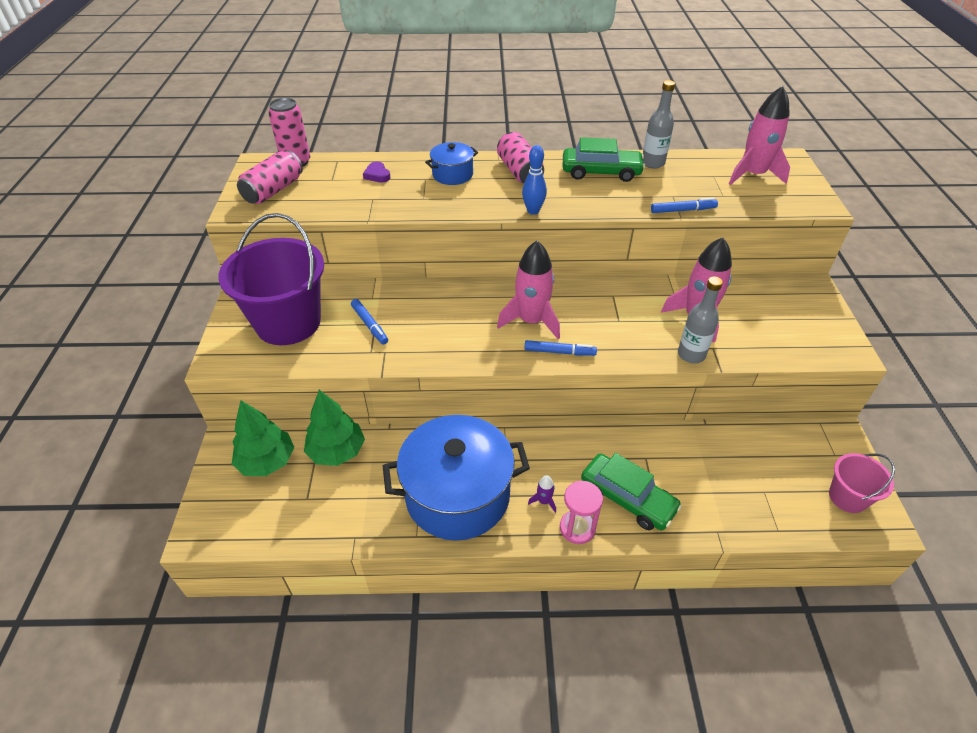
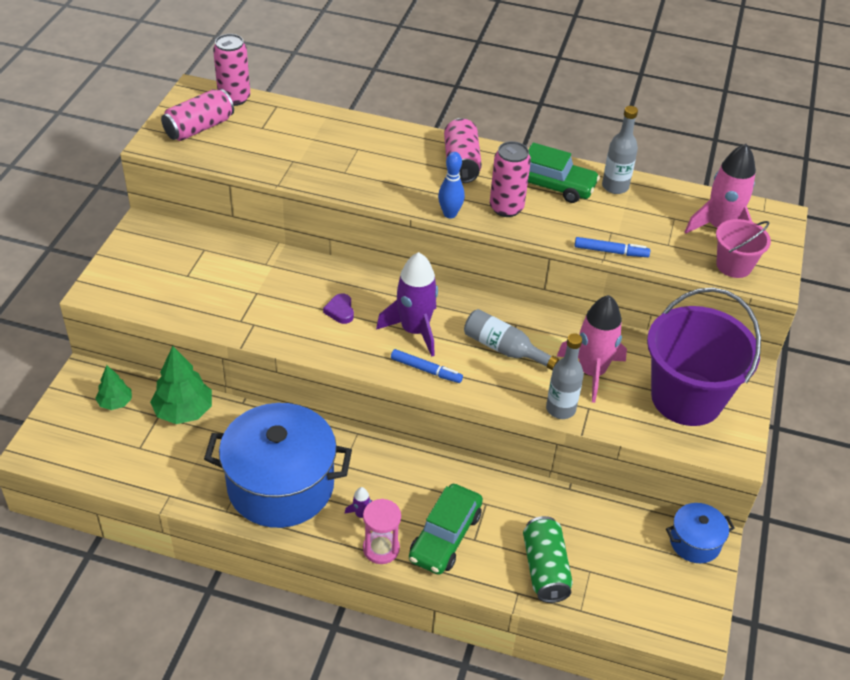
camera: 15 degrees right, 0 degrees up
purple bucket [218,213,324,345] -> purple bucket moved to [647,288,761,426]
green tree [232,400,294,476] -> green tree [95,365,132,410], size x0.59
blue marker [351,299,388,344] -> none
purple heart [363,162,390,182] -> purple heart moved to [323,294,354,324]
blue pot [425,142,478,185] -> blue pot moved to [666,503,735,563]
pink rocket [497,241,560,339] -> purple rocket [376,252,438,357]
green car [581,453,682,530] -> green car turned 60 degrees clockwise [409,484,483,575]
pink bucket [829,453,895,513] -> pink bucket moved to [716,219,771,278]
none -> grey bottle [464,309,559,371]
none -> pink can [490,141,531,217]
none -> green can [523,516,573,603]

